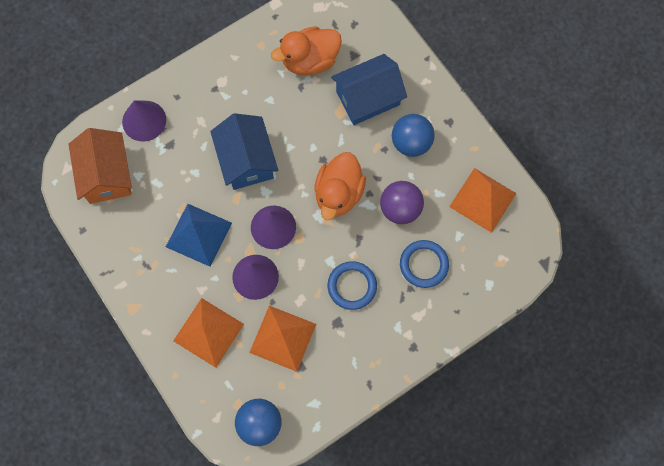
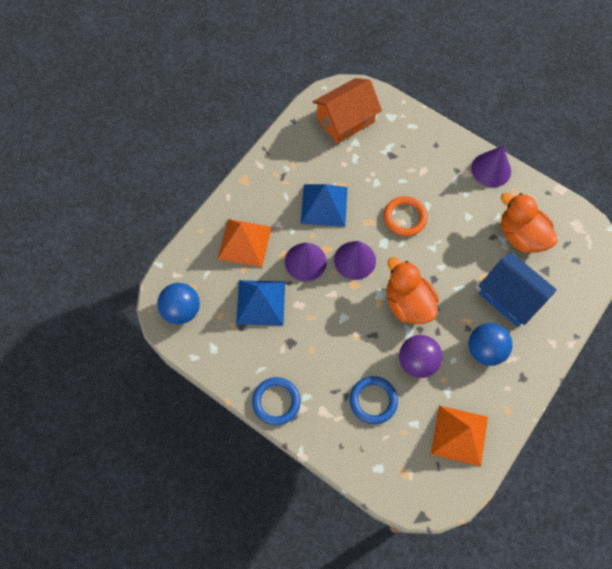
camera: 70 degrees right, 5 degrees down
purple cone [122,100,166,142] -> purple cone moved to [471,146,511,187]
blue house [210,113,278,190] -> orange ring [384,196,427,237]
orange pyramid [249,306,316,372] -> blue pyramid [236,280,285,326]
orange duck [314,152,366,220] -> orange duck turned 60 degrees clockwise [387,257,439,324]
blue ring [328,261,377,310] -> blue ring moved to [252,377,300,425]

